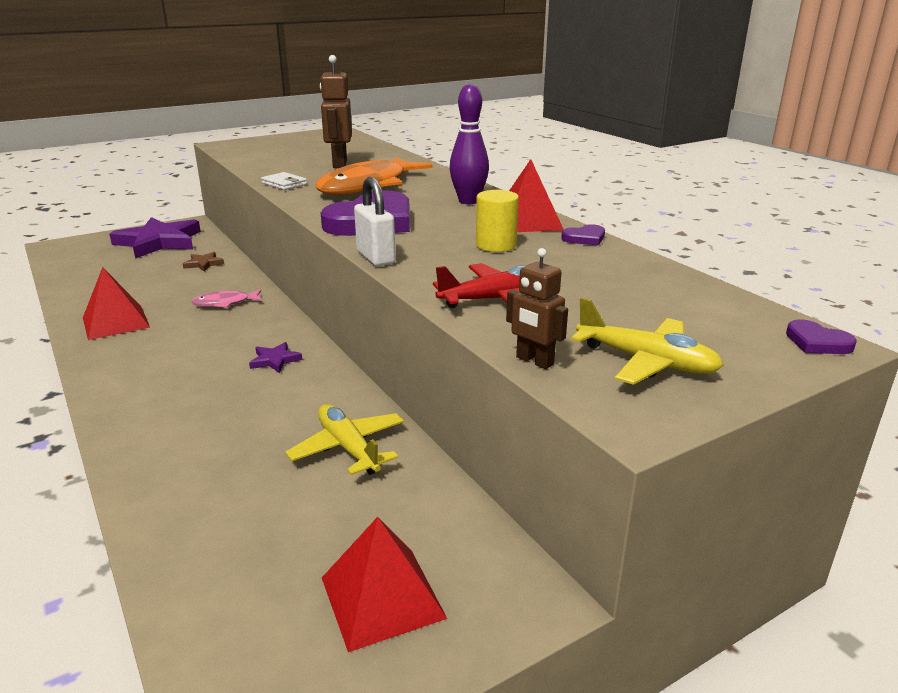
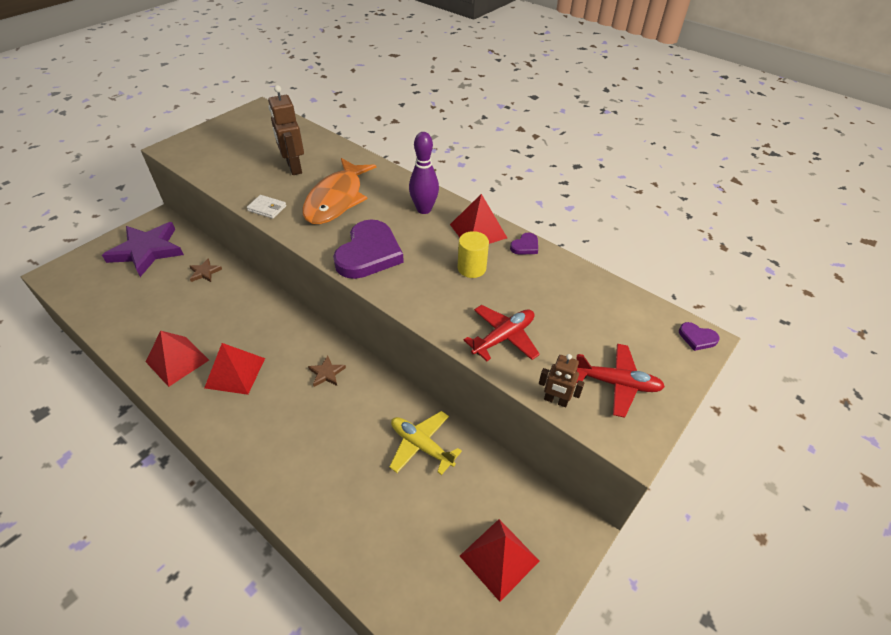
camera: 20 degrees left, 20 degrees up
pink fish [191,289,262,308] -> none
purple star [249,342,302,373] -> brown star [308,356,346,387]
white padlock [354,177,396,266] -> none
yellow plane [571,297,724,385] -> red plane [576,344,665,418]
none -> red pyramid [204,343,265,395]

